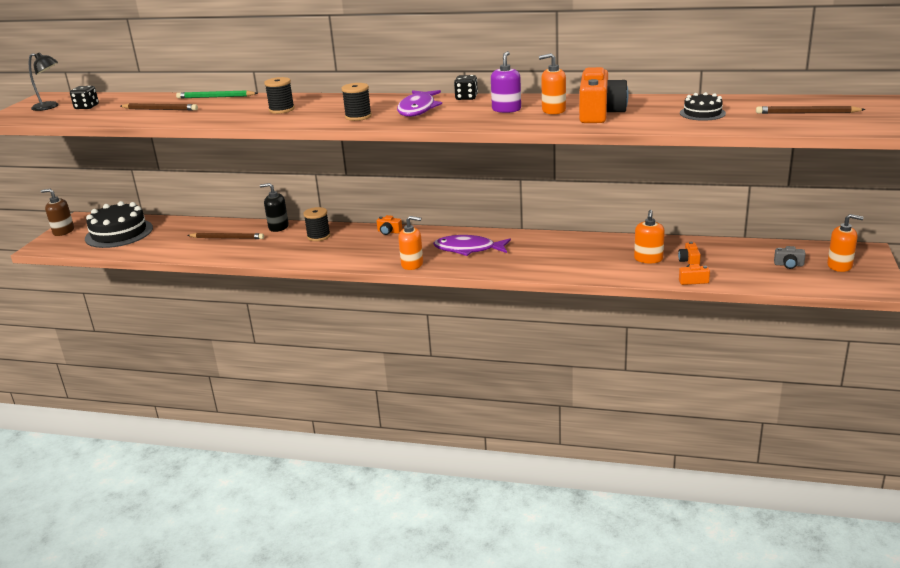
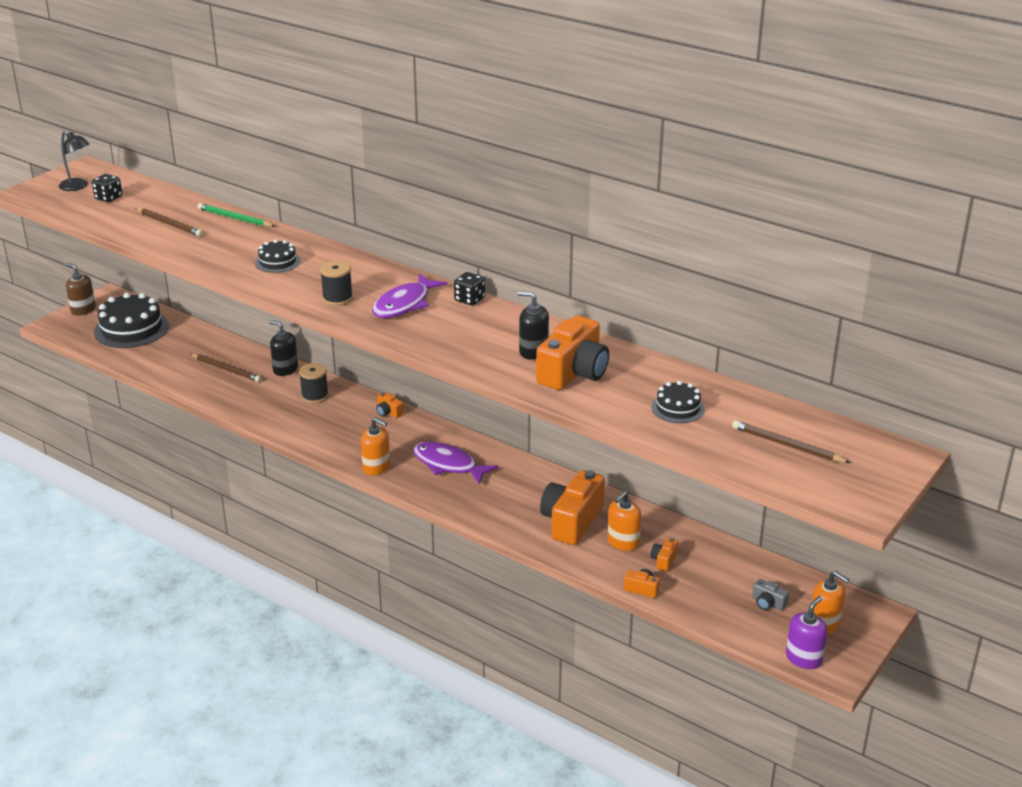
camera: 20 degrees right, 5 degrees up
black spool [264,77,295,114] -> black cake [255,240,300,273]
purple soap dispenser [491,51,521,113] -> purple soap dispenser moved to [786,596,827,669]
orange soap dispenser [539,53,566,115] -> black soap dispenser [518,291,549,360]
none -> orange camera [540,470,605,545]

